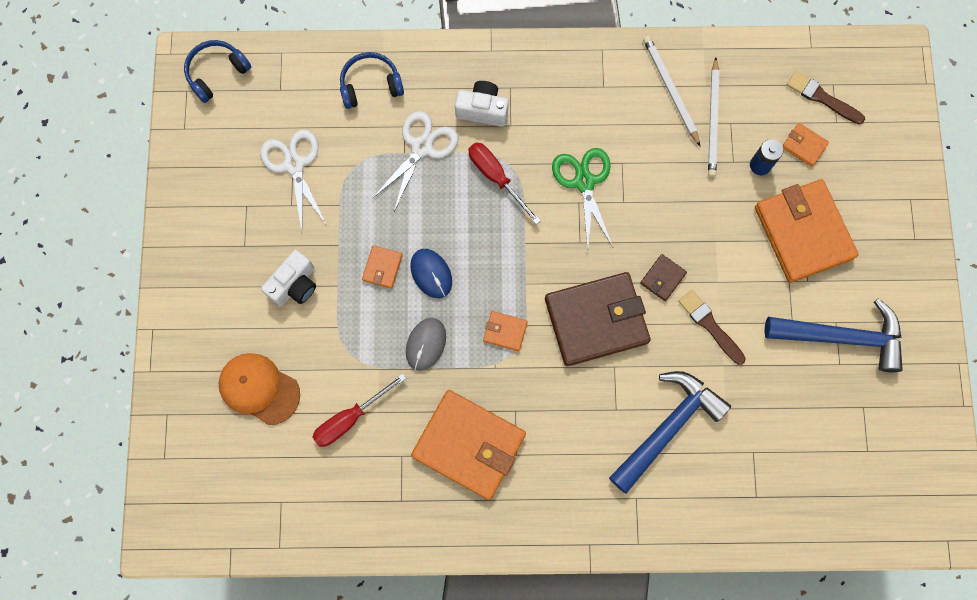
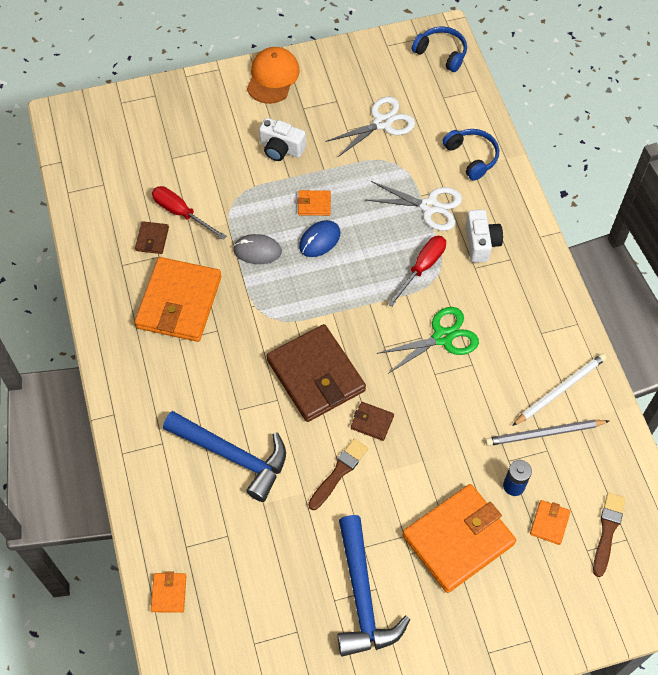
camera: 75 degrees right, 15 degrees down
orange cap [219,353,300,425] -> orange cap moved to [247,47,300,104]
orange wallet [483,311,528,351] -> orange wallet moved to [151,571,186,613]
white pencil [708,57,719,177] -> grey pencil [485,420,609,446]
none -> brown wallet [135,221,169,254]

